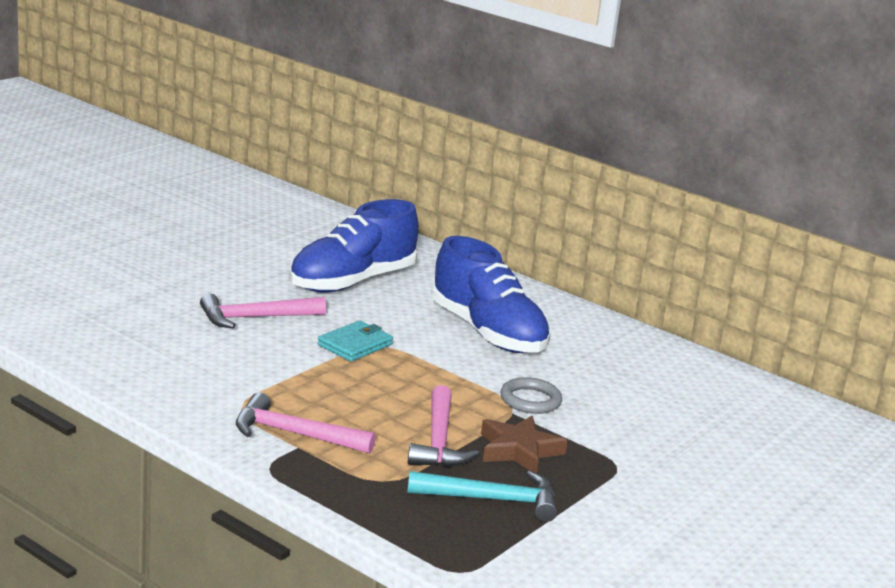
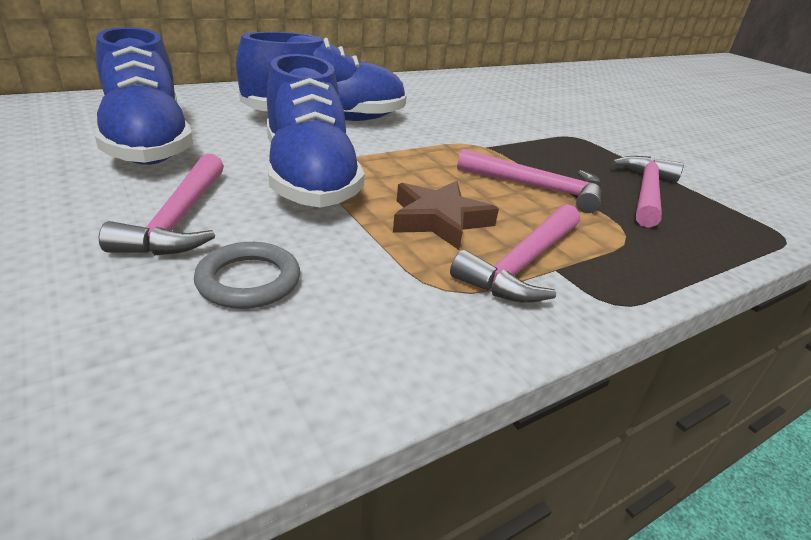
camera: 70 degrees left, 10 degrees up
turquoise wallet [318,320,393,362] -> blue shoe [267,54,365,208]
turquoise hammer [407,471,557,522] -> pink hammer [612,156,684,228]
brown star [481,416,568,473] -> brown star moved to [393,181,499,250]
grey ring [500,377,562,414] -> grey ring moved to [194,242,300,309]

